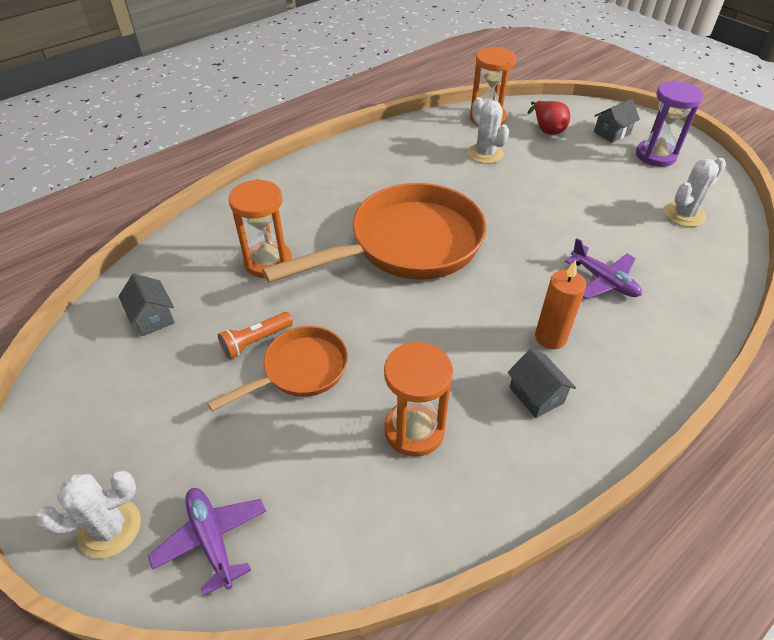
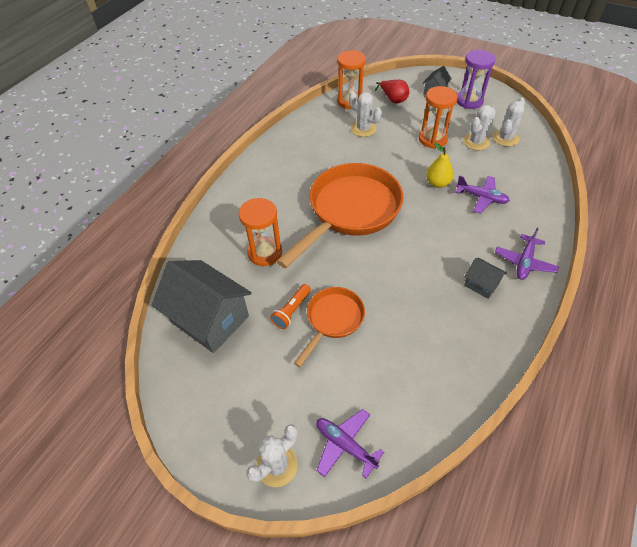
camera: 20 degrees left, 5 degrees up
grey house [119,274,175,336] -> grey house [152,260,252,353], size x2.14
orange hourglass [384,342,453,457] -> orange hourglass moved to [419,86,458,149]
orange candle [535,260,586,349] -> none
none -> yellow pear [426,143,454,188]
none -> white cactus [463,105,496,150]
none -> purple plane [495,228,559,280]

